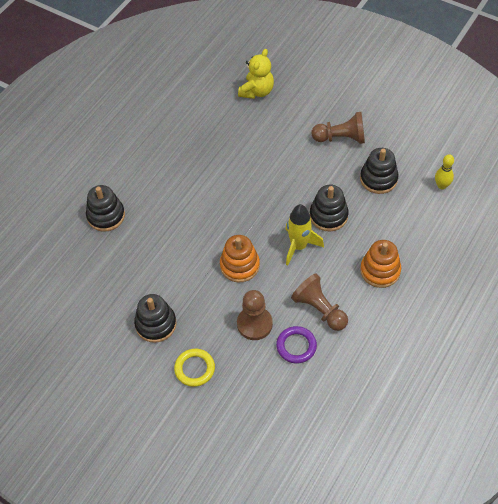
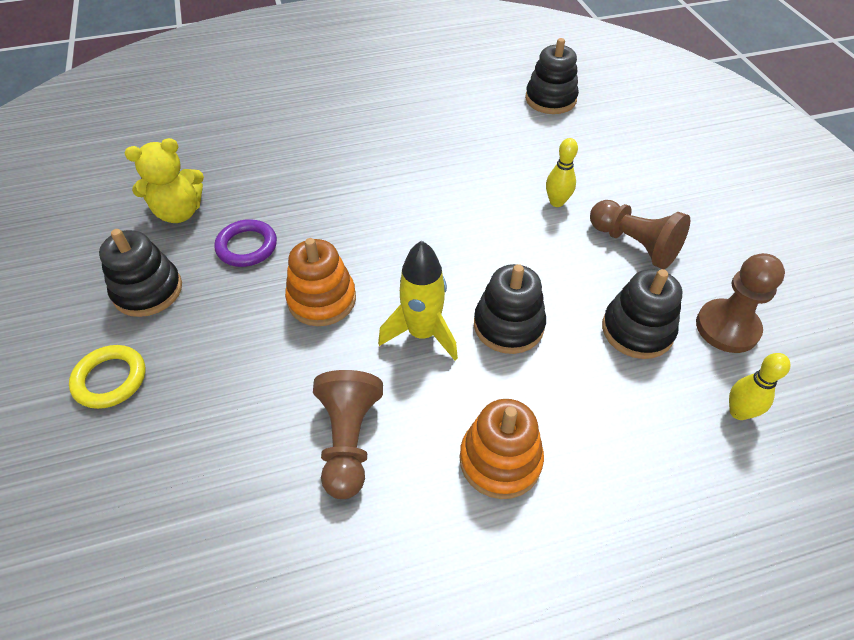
camera: 40 degrees right, 5 degrees down
black stacking toy [86,185,125,232] -> black stacking toy moved to [525,38,579,114]
brown pawn [237,290,273,340] -> brown pawn moved to [696,253,785,353]
yellow teddy bear [238,49,274,99] -> yellow teddy bear moved to [125,138,204,223]
purple ring [276,326,317,363] -> purple ring moved to [214,219,277,267]
none -> yellow bowling pin [546,138,578,207]

